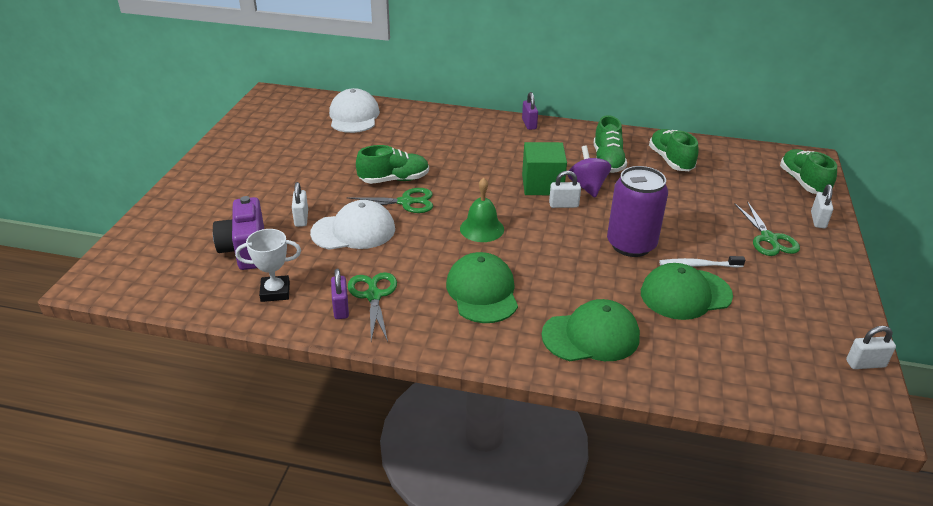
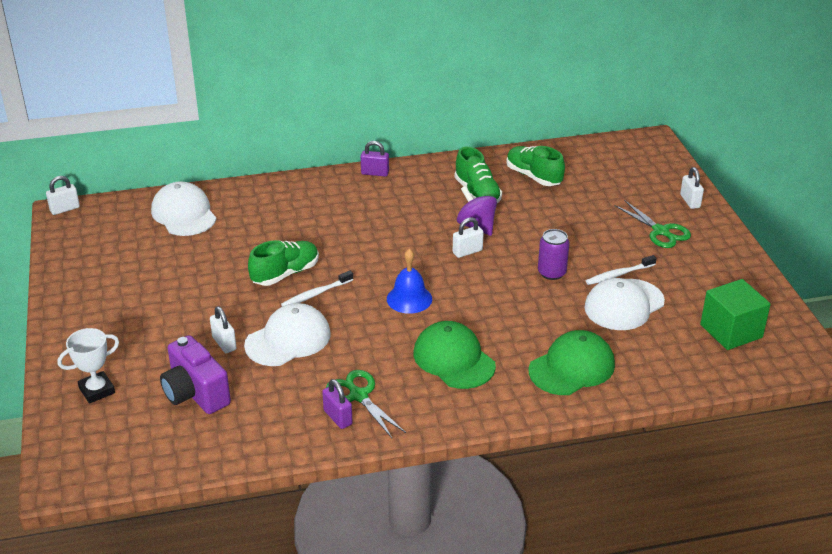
camera: 25 degrees left, 0 degrees up
white trophy [235,229,301,302] -> white trophy moved to [57,328,119,404]
green scissors [346,188,433,213] -> white toothbrush [281,271,353,306]
green bell [460,178,504,242] -> blue bell [387,249,432,314]
purple padlock [522,92,538,130] -> purple padlock turned 45 degrees counterclockwise [361,141,389,177]
green cube [522,142,567,195] -> green cube moved to [700,279,771,350]
purple can [607,166,668,257] -> purple can [538,229,570,280], size x0.59
green cap [641,263,733,320] -> white cap [584,278,665,330]
green shoe [780,149,837,194] -> none
white padlock [846,326,896,369] -> white padlock moved to [46,176,80,215]

